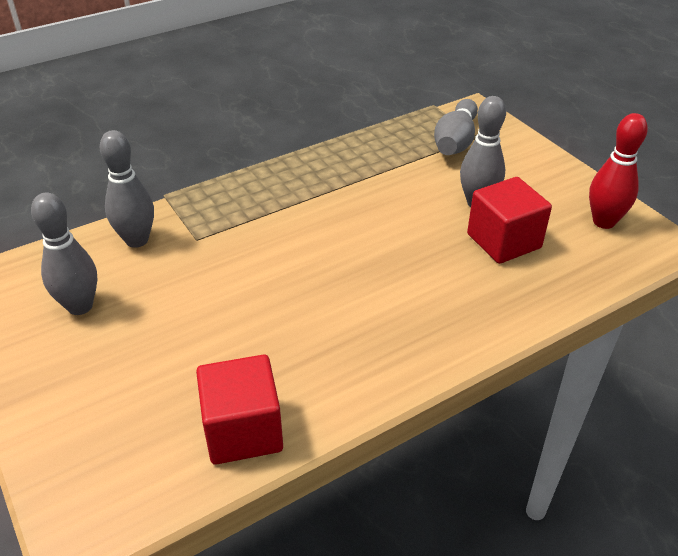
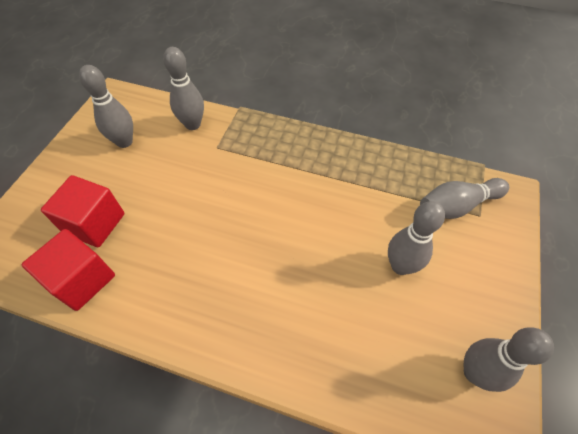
camera: 50 degrees right, 15 degrees up
red cube [467,177,552,264] -> red cube moved to [41,175,125,247]
red bowling pin [589,113,648,229] -> grey bowling pin [464,327,554,392]

